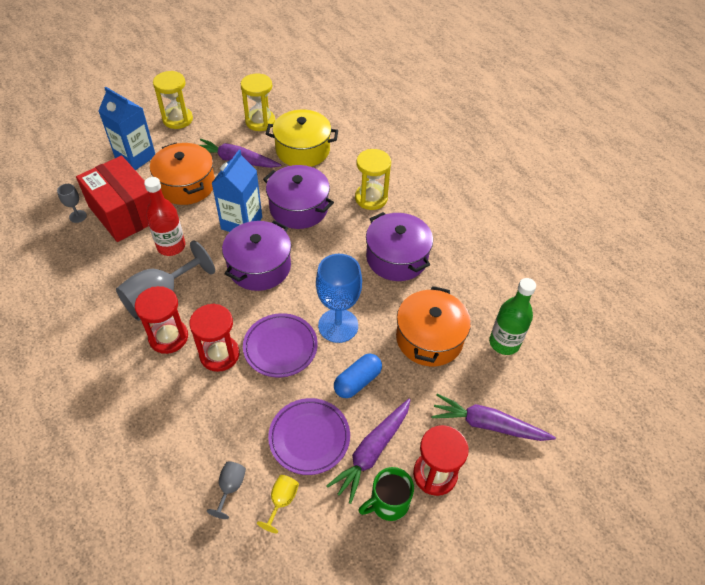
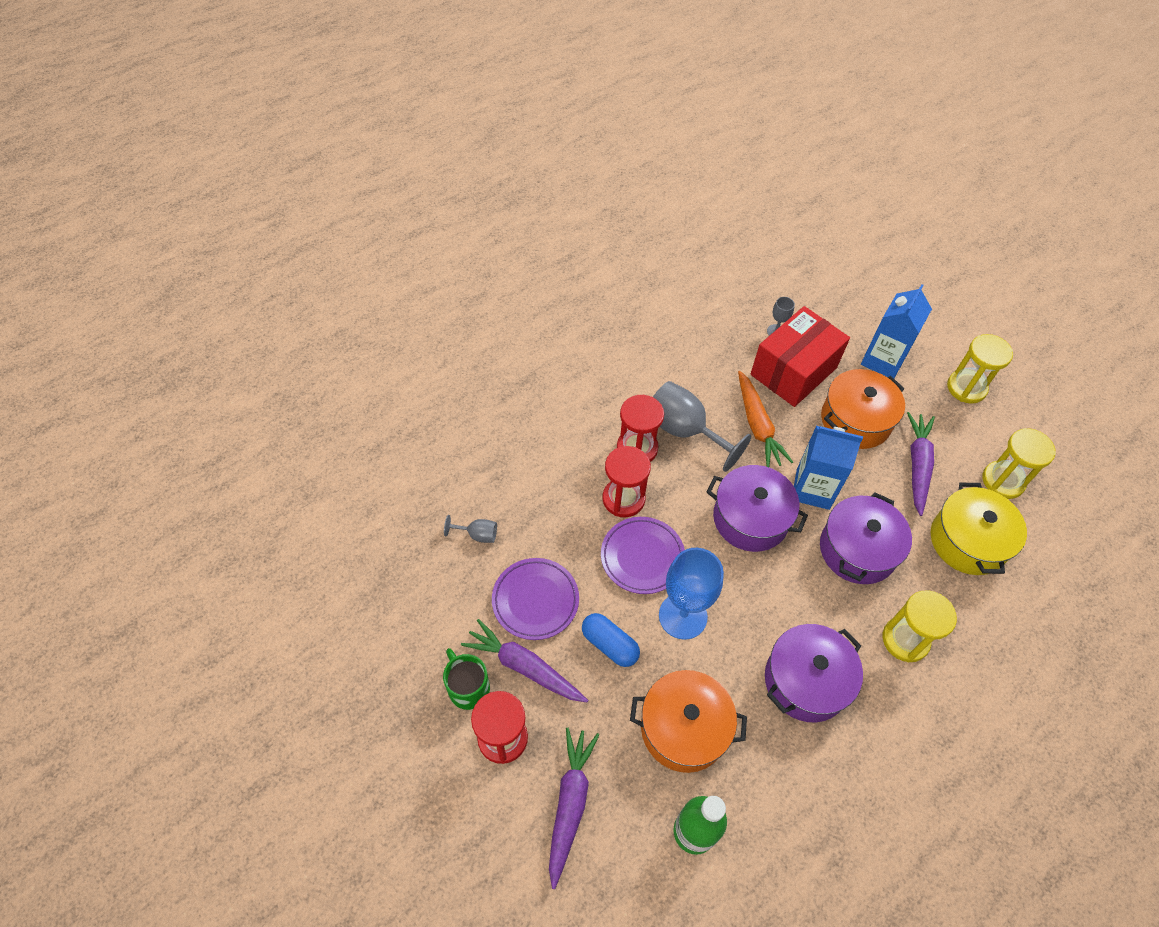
camera: 85 degrees right, 5 degrees up
red bottle [144,177,185,256] -> orange carrot [738,371,793,467]
yellow goblet [257,475,299,533] -> none

